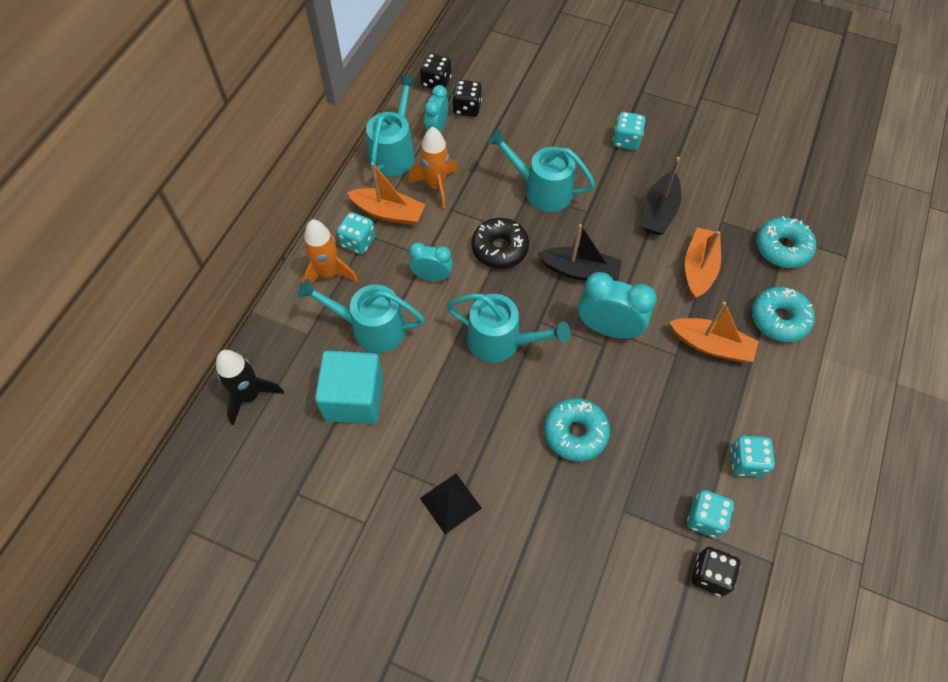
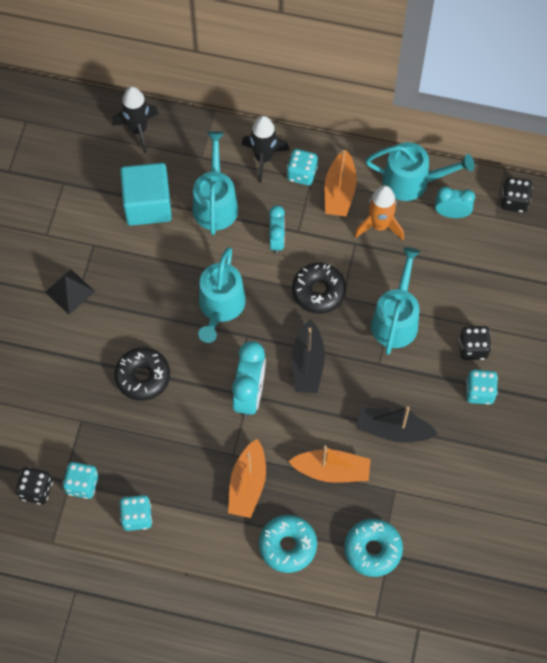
camera: 80 degrees right, 5 degrees up
orange rocket [302,219,358,285] -> black rocket [242,116,290,183]
black dice [452,80,482,117] -> black dice moved to [459,326,491,360]
turquoise donut [544,398,610,462] -> black donut [114,347,170,401]

